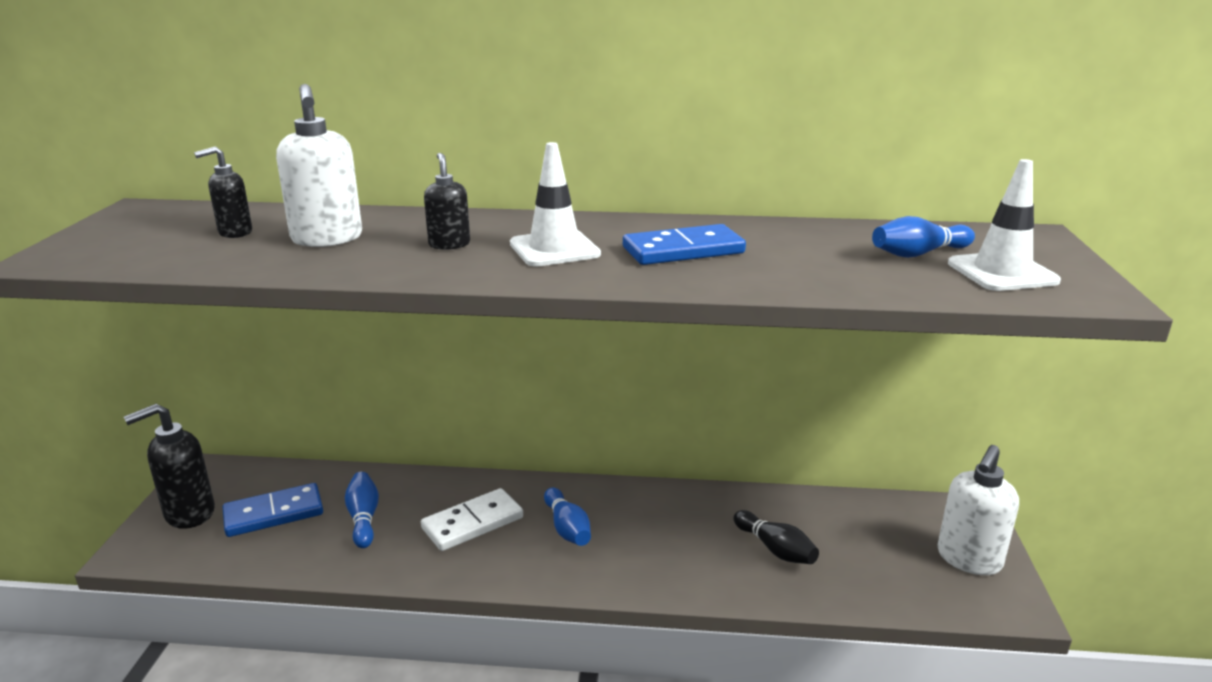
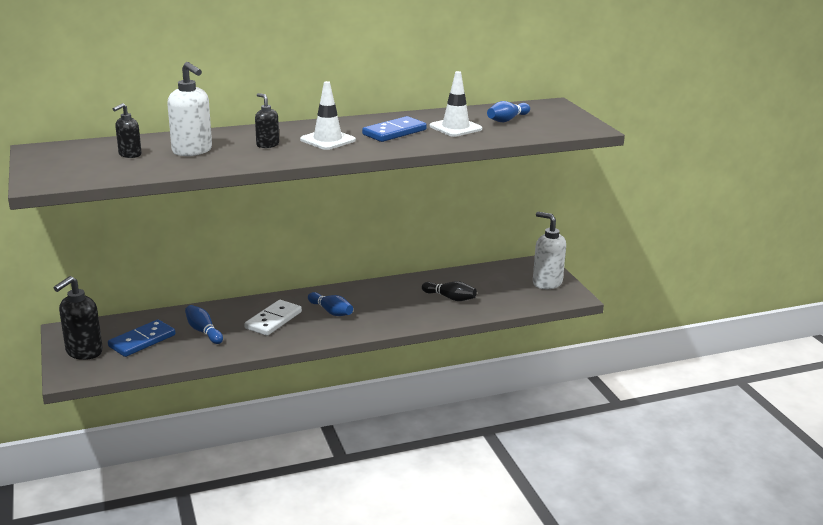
camera: 25 degrees left, 0 degrees up
white soap dispenser [937,445,1019,575] -> white soap dispenser turned 120 degrees clockwise [533,212,566,289]
white traffic cone [948,159,1061,291] -> white traffic cone moved to [430,71,482,137]

